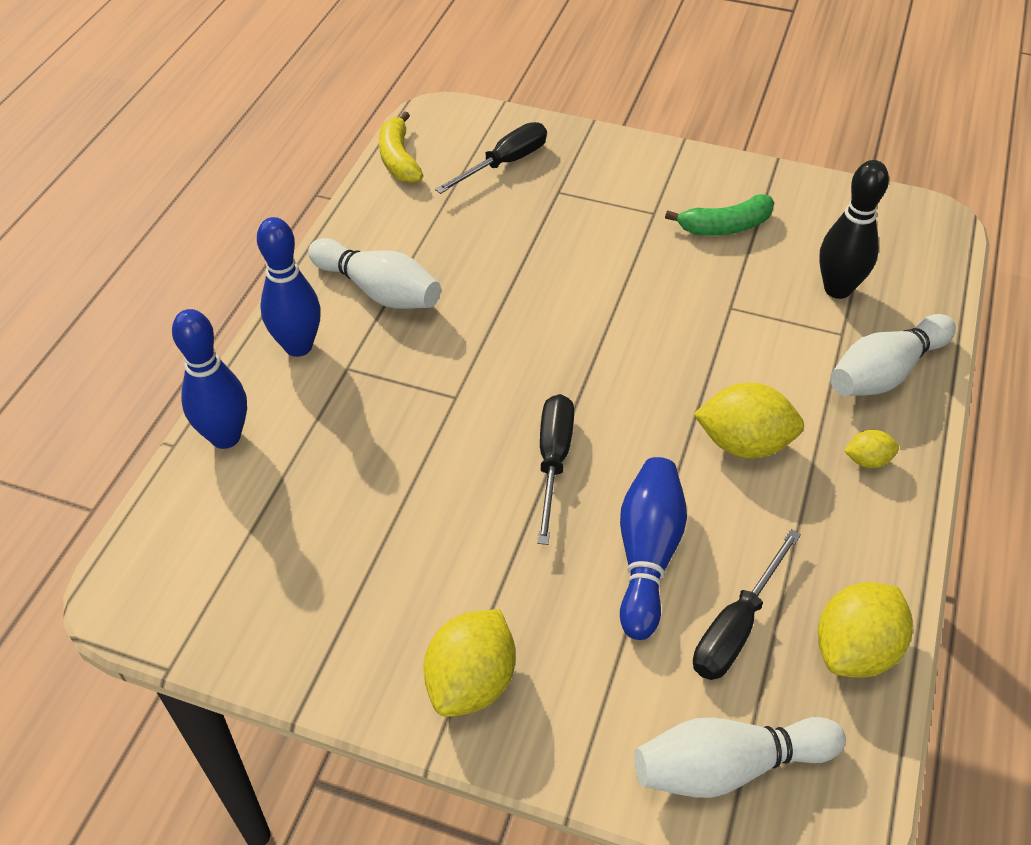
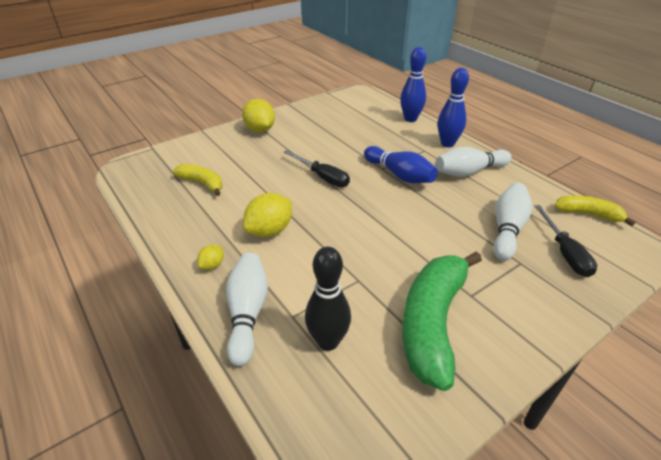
camera: 125 degrees right, 10 degrees down
blue bowling pin [620,457,687,640] -> blue bowling pin moved to [364,146,438,183]
white bowling pin [634,717,846,798] -> white bowling pin moved to [493,183,532,261]
green banana [665,194,774,235] -> green banana [402,251,482,391], size x1.90
black screwdriver [693,529,801,680] -> yellow banana [173,164,222,196]
yellow lemon [818,582,913,678] -> none

